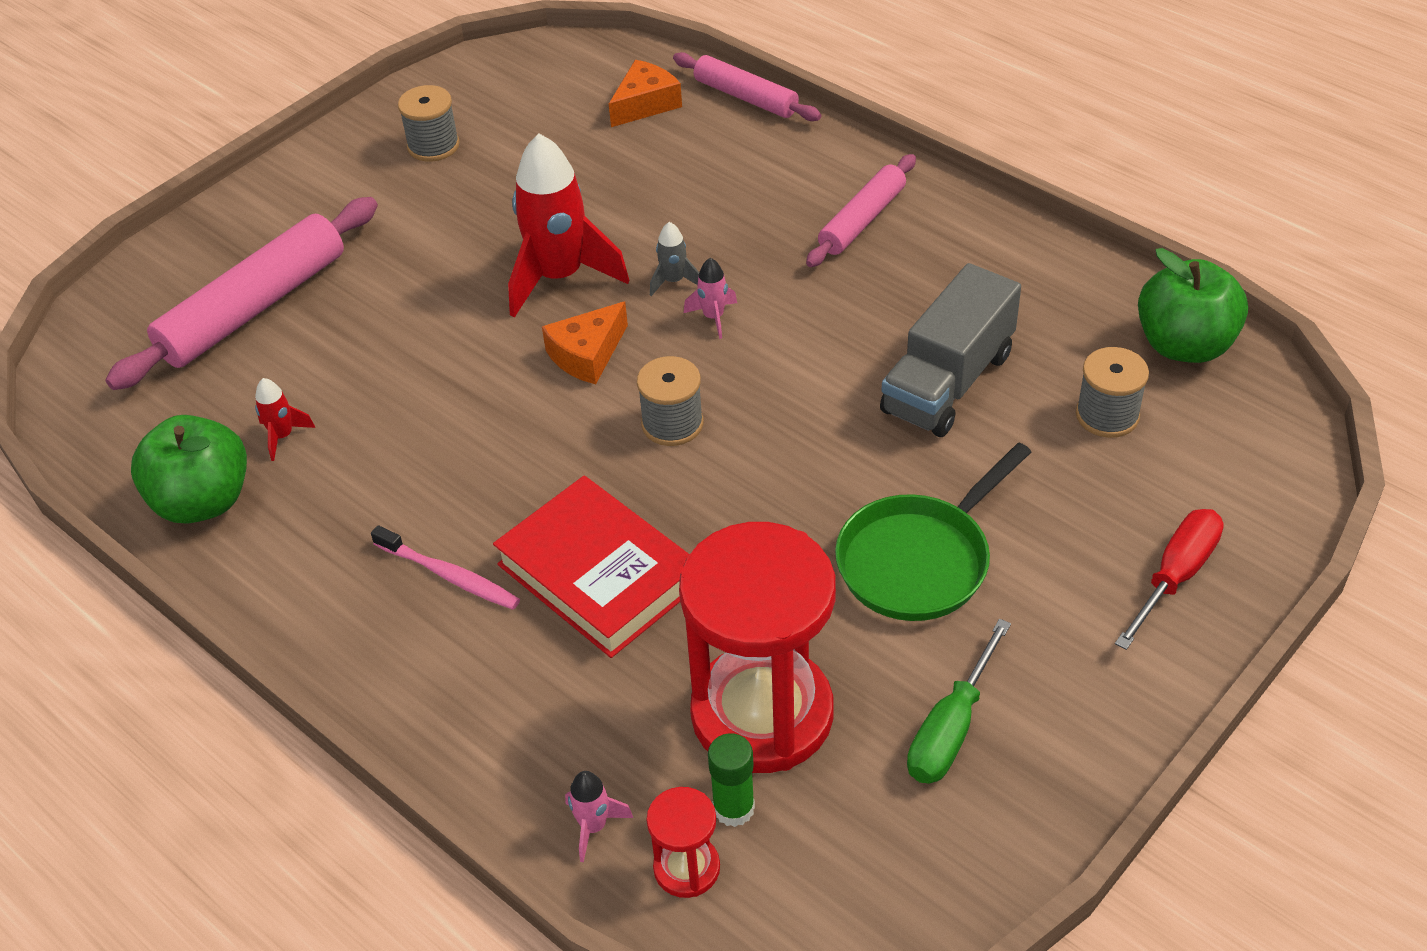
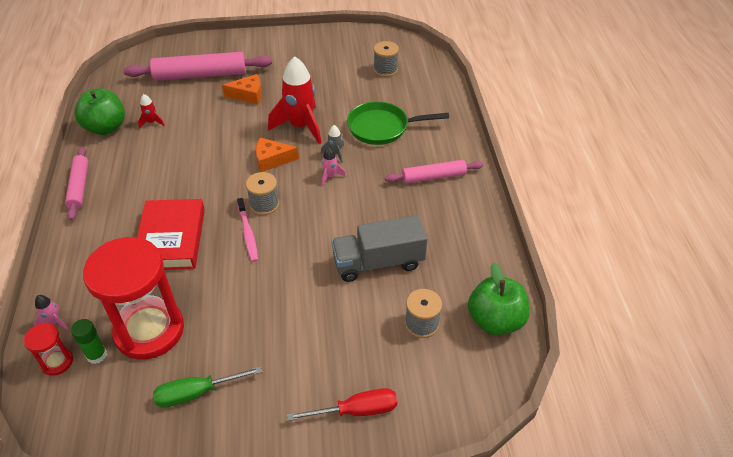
camera: 40 degrees right, 0 degrees up
pink toothbrush [371,525,520,610] -> pink toothbrush moved to [237,198,258,262]
grey spool [398,85,460,162] -> grey spool moved to [374,41,399,77]
orange cheese [609,60,682,127] -> orange cheese moved to [222,74,262,105]
pink rolling pin [673,52,821,121] -> pink rolling pin moved to [65,147,89,221]
green pan [835,443,1031,621] -> green pan moved to [347,101,449,145]

